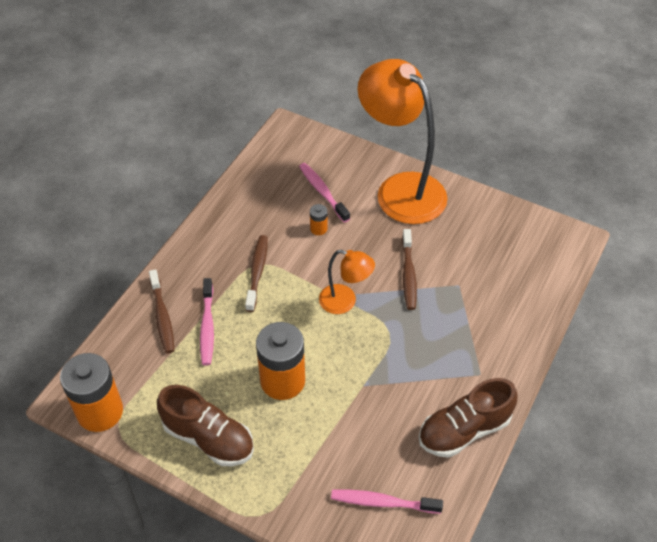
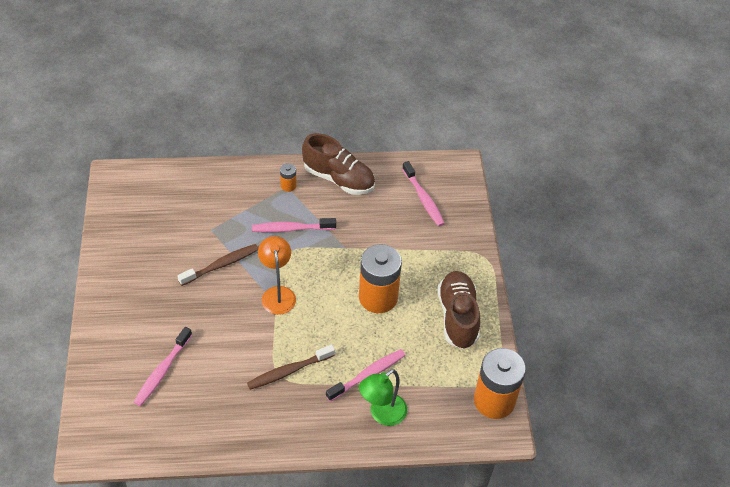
camera: 125 degrees left, 0 degrees up
brown toothbrush [149,269,174,353] -> green lamp [359,369,407,426]
orange battery [310,204,328,235] -> orange battery moved to [280,163,297,192]
orange lamp [358,59,448,224] -> none
none -> pink toothbrush [252,218,336,232]

